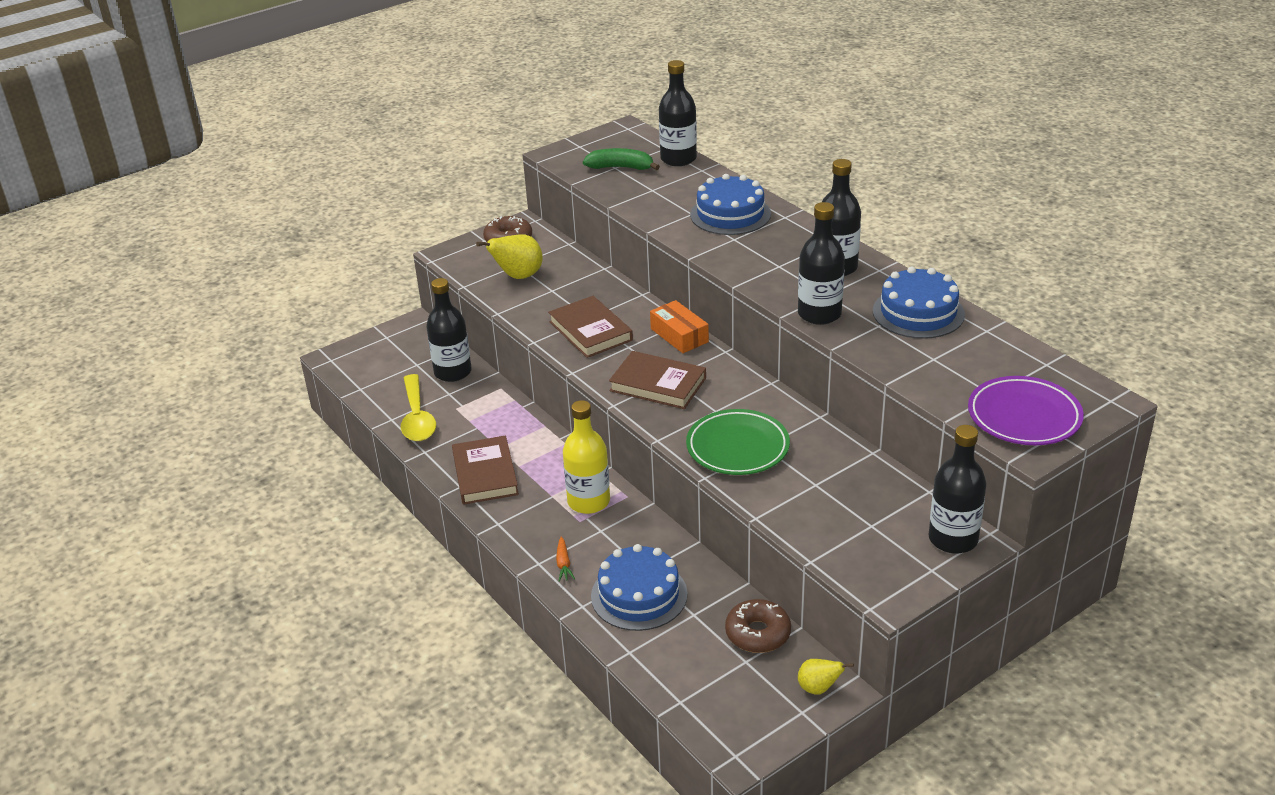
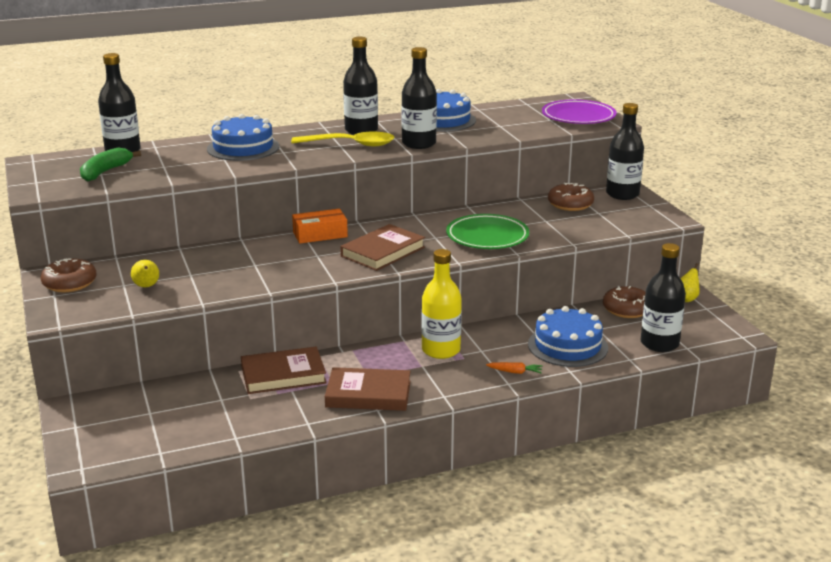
camera: 75 degrees left, 10 degrees down
yellow spoon [401,374,436,441] -> yellow spoon moved to [291,132,395,146]
black bottle [426,278,472,382] -> black bottle moved to [641,243,686,352]
yellow pear [476,235,543,279] -> yellow pear [131,260,159,287], size x0.59
brown book [548,296,633,358] -> brown book moved to [241,346,327,394]
none -> brown donut [548,183,594,211]

